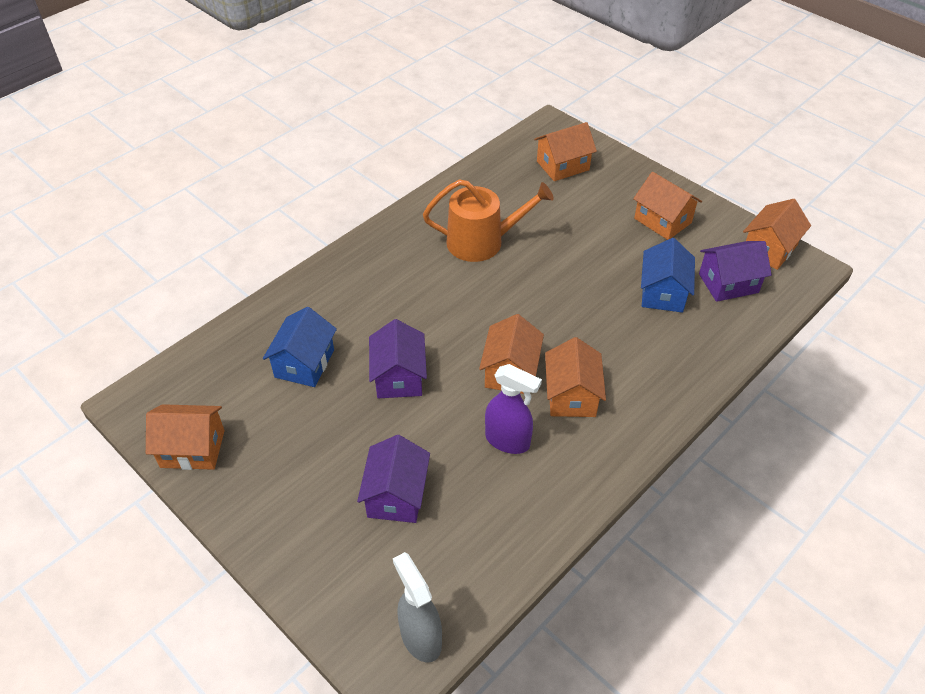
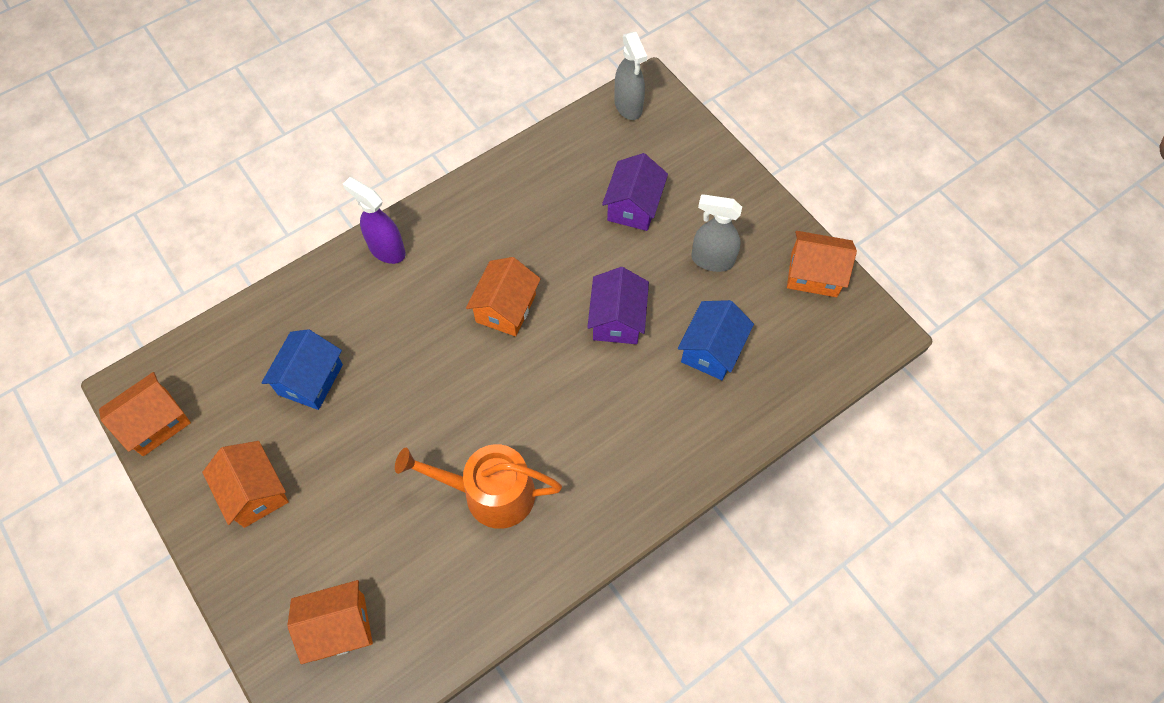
camera: 170 degrees left, 15 degrees up
purple spray bottle [485,364,542,454] -> purple spray bottle moved to [343,177,406,264]
orange house [545,337,606,417] -> none
purple house [699,241,772,302] -> none
none -> grey spray bottle [691,194,742,272]

